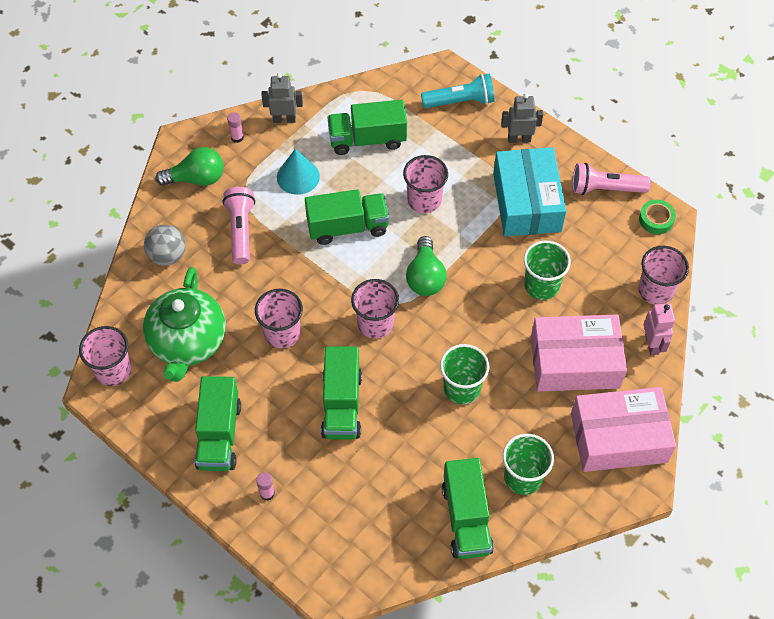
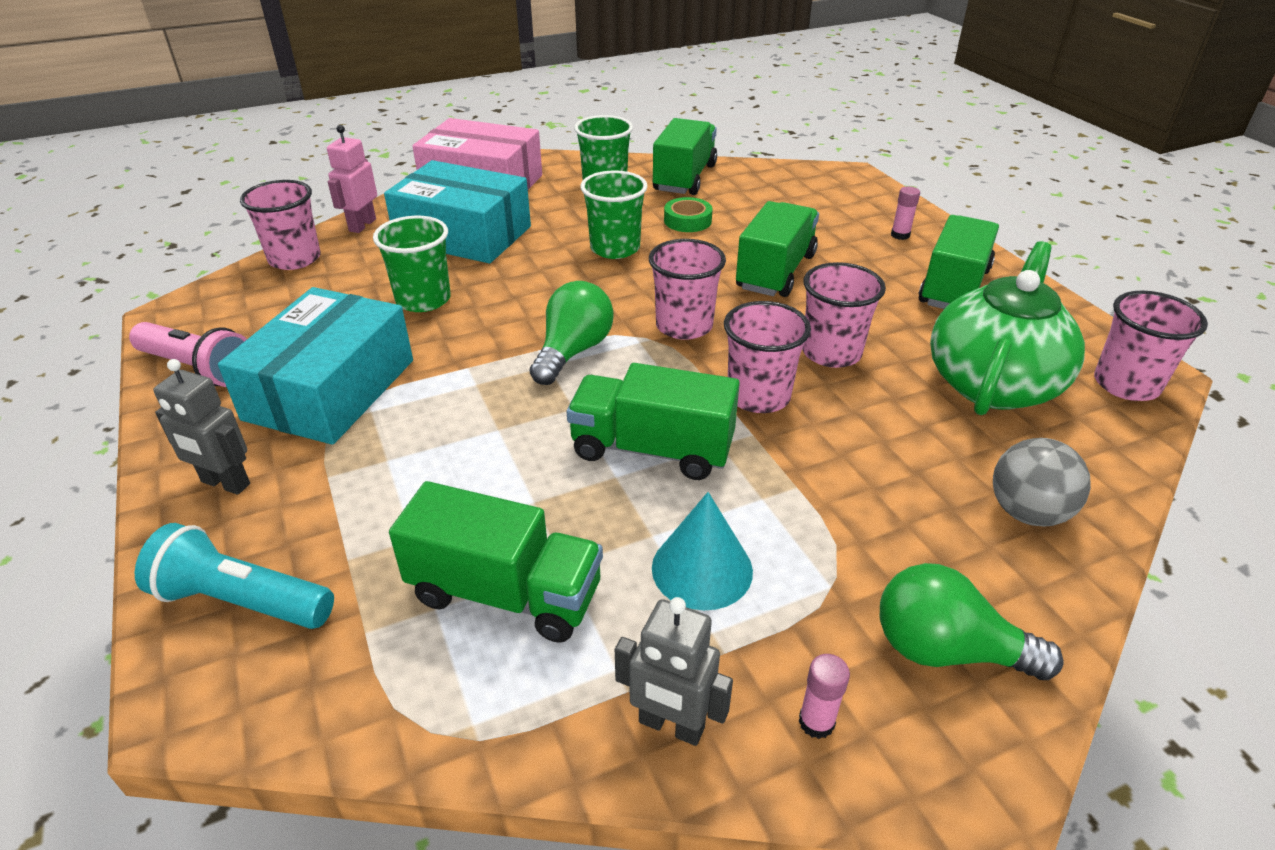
camera: 155 degrees left, 20 degrees down
pink flashlight [222,187,255,264] -> none
pink cup [403,155,448,213] -> pink cup moved to [724,301,811,413]
pink box [531,314,627,392] -> turquoise box [384,160,531,263]
green tape [639,200,676,234] -> green tape moved to [664,197,712,232]

